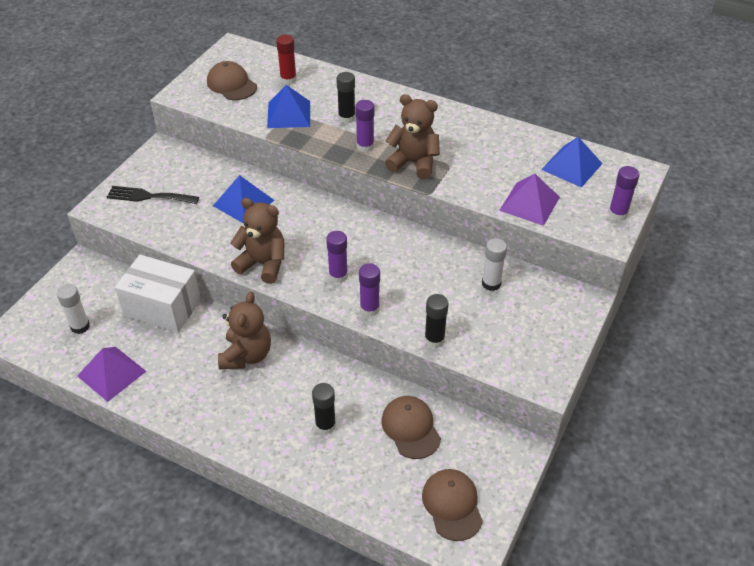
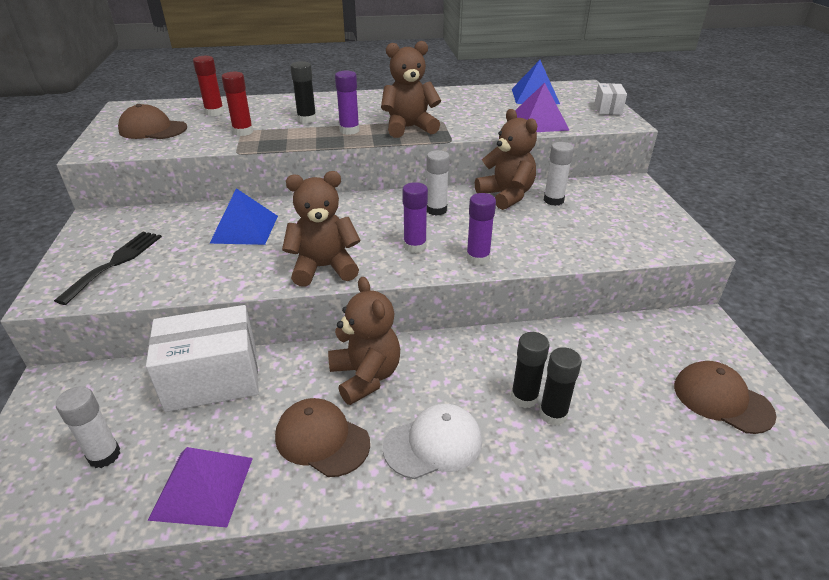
camera: 35 degrees left, 10 degrees down
black fork [107,186,199,204] -> black fork turned 135 degrees clockwise [54,232,162,305]
blue pyramid [267,85,310,128] -> red glue stick [222,72,253,136]
brown cap [381,396,441,459] -> brown cap moved to [275,398,370,477]
black glue stick [424,294,448,348] -> black glue stick moved to [539,347,582,426]
purple glue stick [608,166,640,221] -> white box [595,83,627,115]
none -> white cap [383,404,482,479]
none -> white glue stick [426,150,450,216]
none -> brown teddy bear [475,109,537,210]

